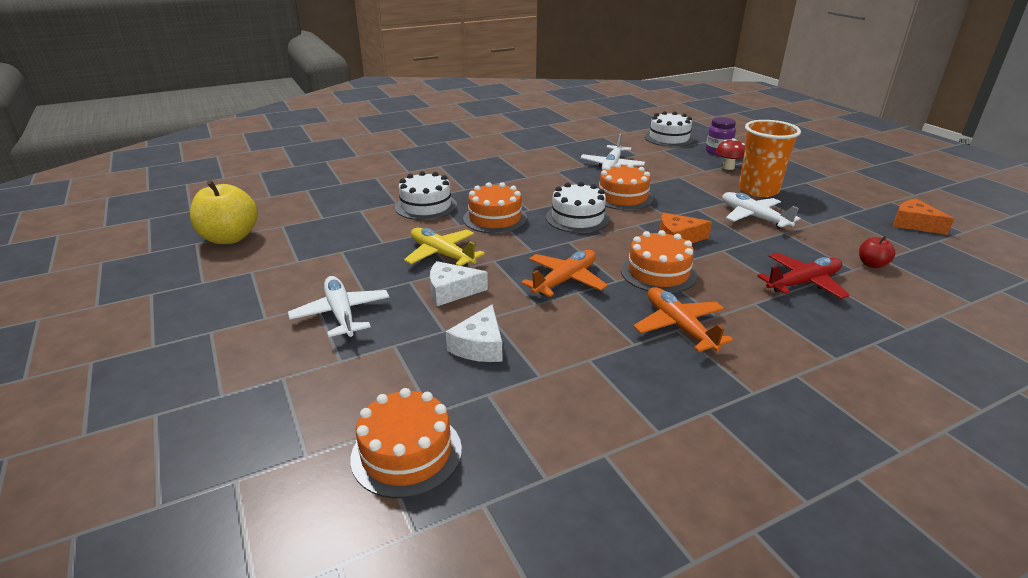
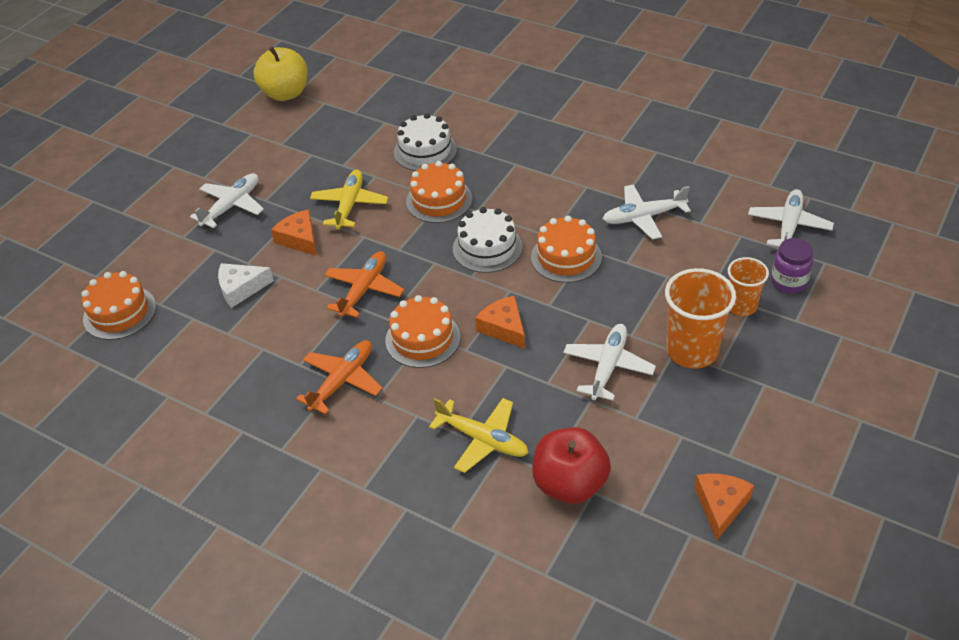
camera: 60 degrees right, 15 degrees up
white cheese [430,261,488,306] -> orange cheese [271,210,317,256]
orange plane [521,250,608,297] -> orange plane turned 75 degrees counterclockwise [324,251,404,318]
white cake [645,111,694,147] -> white plane [748,189,834,247]
red mushroom [716,138,745,170] -> orange cup [728,257,769,316]
red plane [757,253,850,299] -> yellow plane [429,398,528,473]
red apple [859,236,895,268] -> red apple [532,427,611,504], size x2.08

